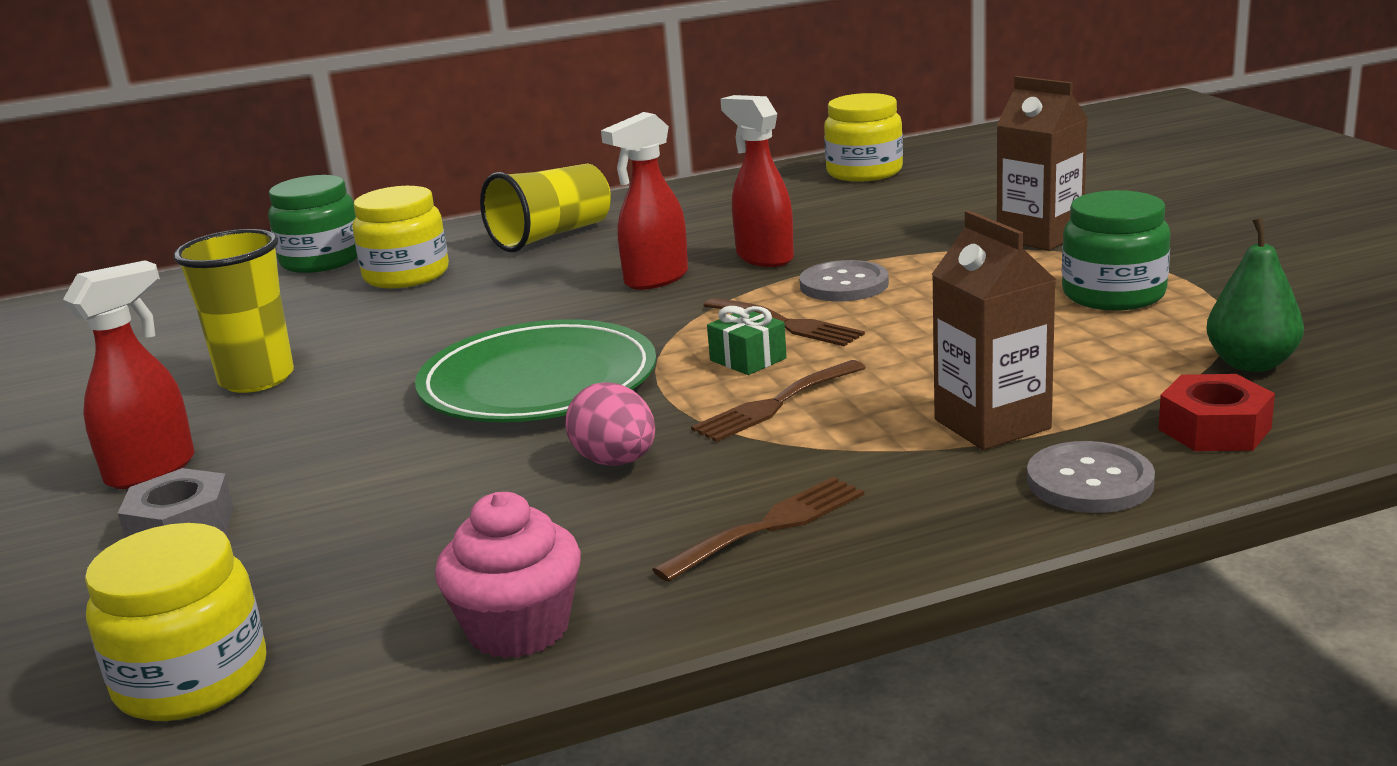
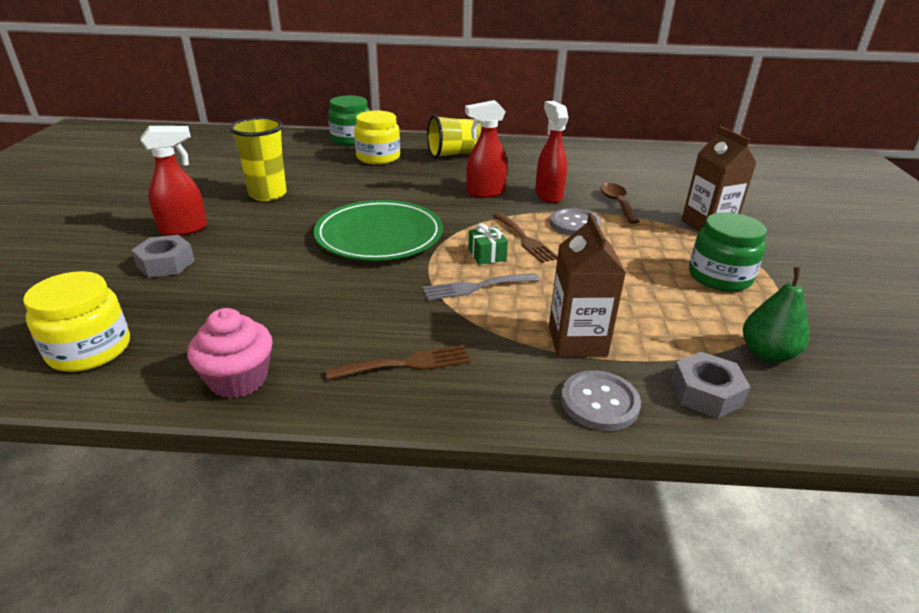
camera: 20 degrees right, 10 degrees up
pink egg [565,382,655,466] -> none
brown fork [691,360,866,442] -> grey fork [422,273,540,300]
yellow jar [824,93,903,182] -> none
red nut [1159,374,1275,451] -> grey nut [671,352,750,418]
none -> brown spoon [600,183,640,224]

